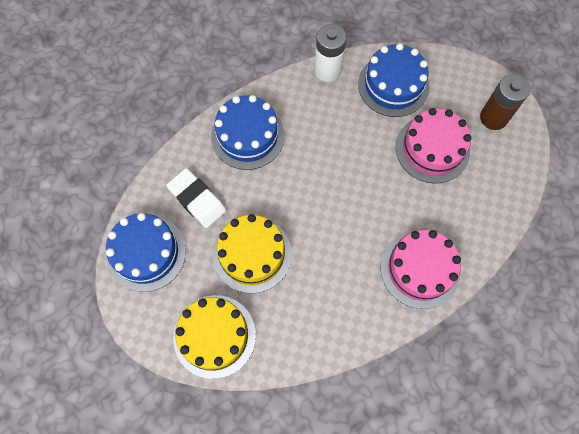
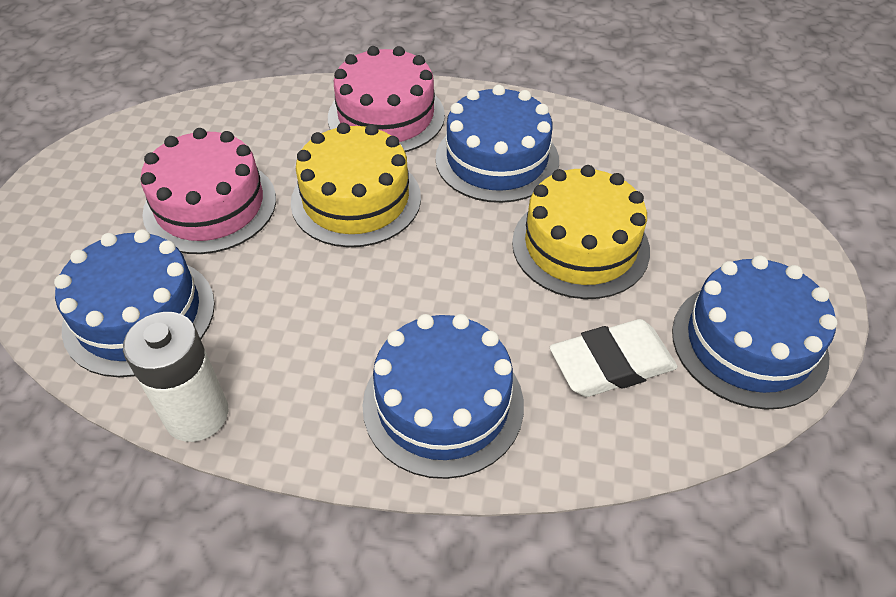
camera: 140 degrees left, 20 degrees down
white eraser [166,168,226,228] -> white eraser turned 75 degrees clockwise [550,319,678,397]
yellow cake [173,295,256,379] -> yellow cake moved to [291,123,421,247]
brown battery [480,74,530,130] -> none
none -> blue cake [435,85,559,203]

